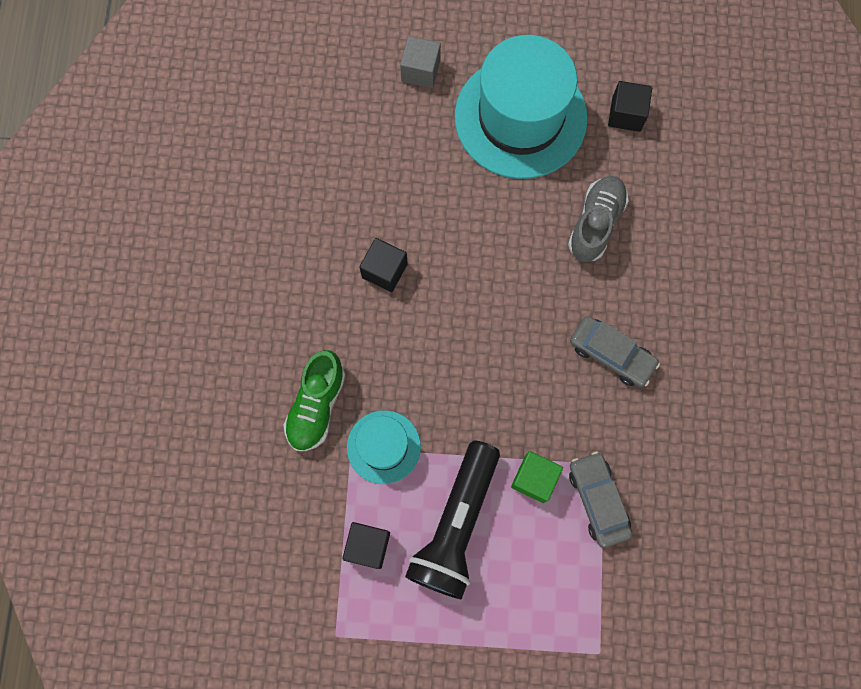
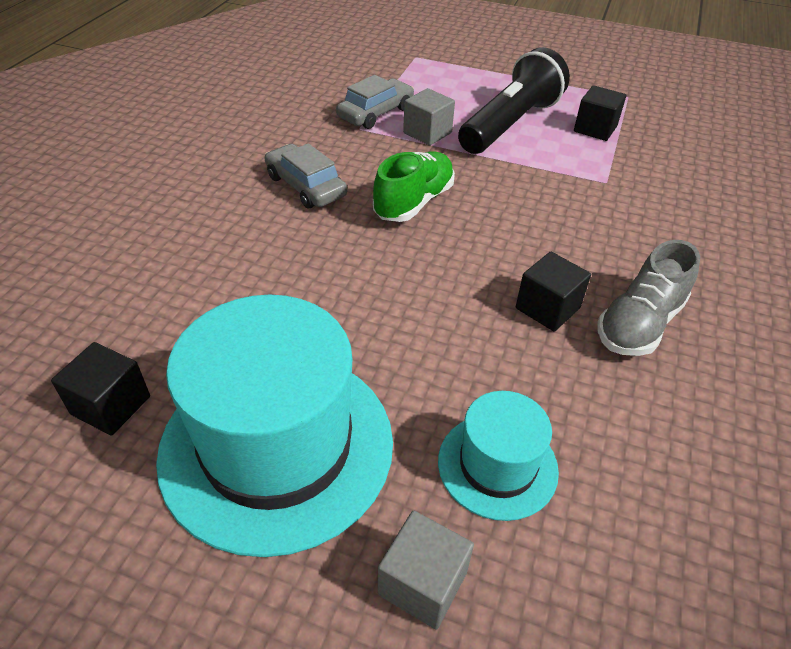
camera: 165 degrees left, 30 degrees down
green shoe [284,350,346,451] -> green shoe moved to [373,151,455,222]
turquoise hat [347,410,421,484] -> turquoise hat moved to [438,391,559,521]
green cube [511,451,563,503] -> grey cube [403,88,455,146]
grey shoe [568,176,629,262] -> grey shoe moved to [597,240,700,356]
grey car [569,451,632,548] -> grey car turned 135 degrees counterclockwise [336,75,414,129]

